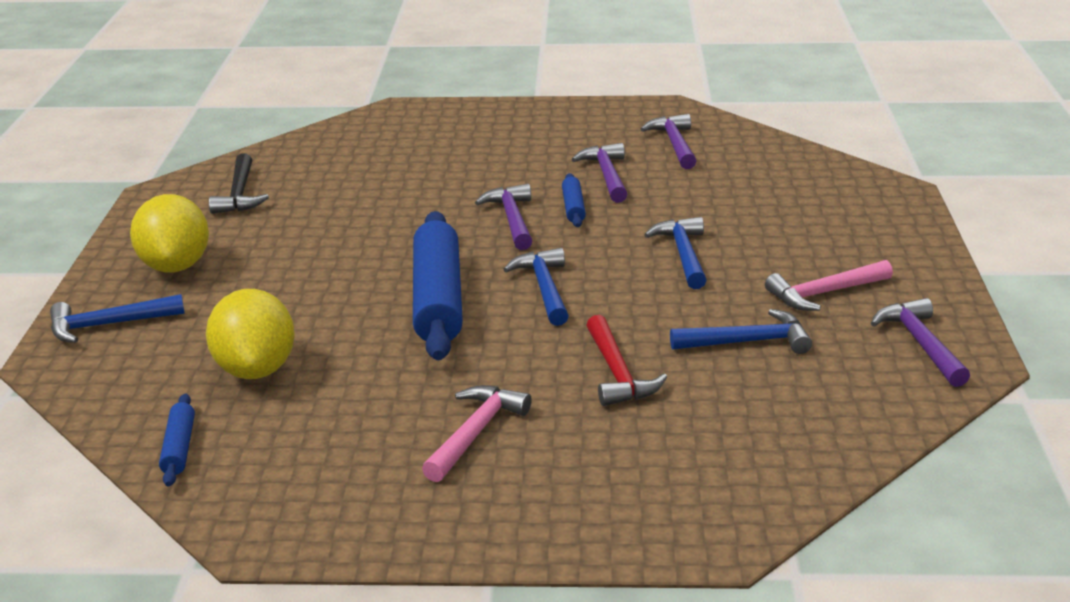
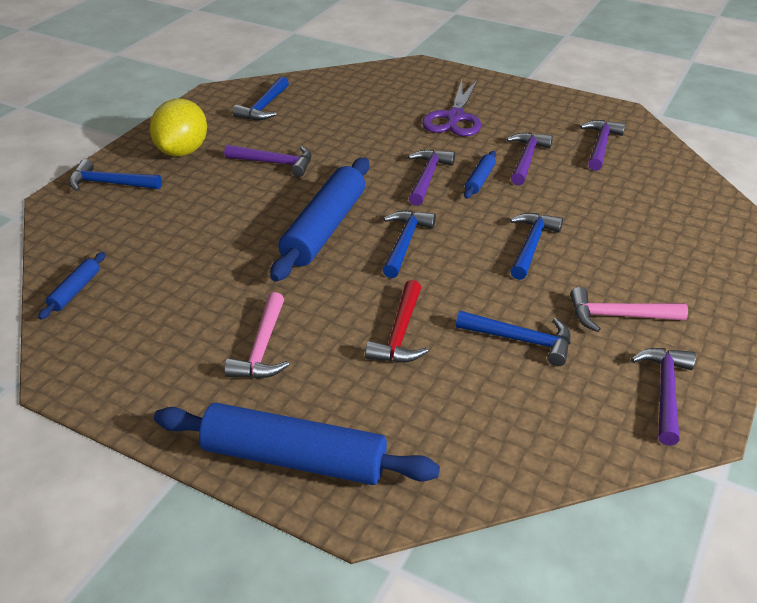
camera: 25 degrees right, 10 degrees up
yellow lemon [206,289,295,379] -> none
black hammer [209,153,269,214] -> blue hammer [233,76,289,120]
pink hammer [422,385,532,482] -> pink hammer turned 135 degrees clockwise [224,292,289,379]
none -> blue rolling pin [154,403,440,485]
none -> purple hammer [224,145,312,177]
none -> purple scissors [422,79,481,136]

